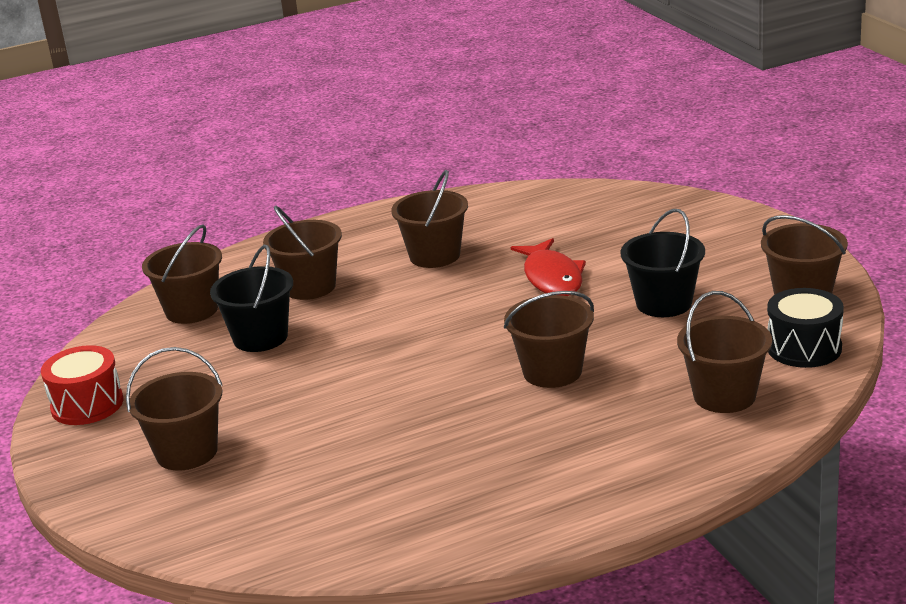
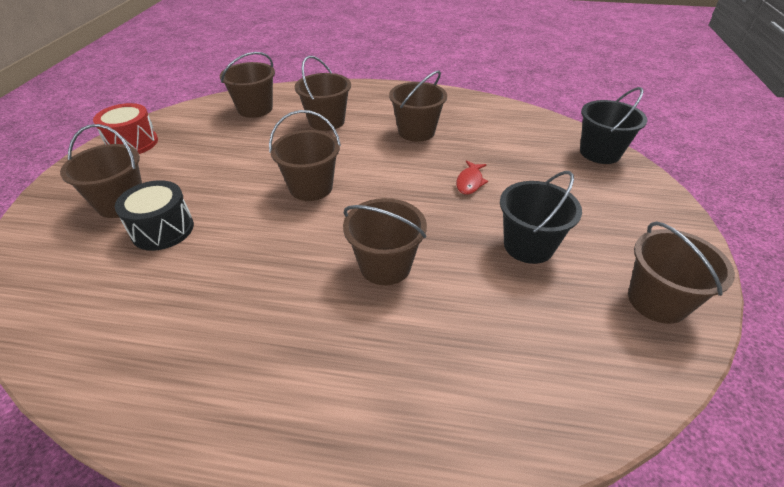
camera: 30 degrees right, 15 degrees up
black bucket [210,245,293,352] -> black bucket moved to [580,87,648,164]
red fish [511,238,586,296] -> red fish [456,160,488,195], size x0.59
brown bucket [677,291,772,413] -> brown bucket moved to [269,110,341,201]
black drum [767,288,844,368] -> black drum moved to [115,180,194,251]

